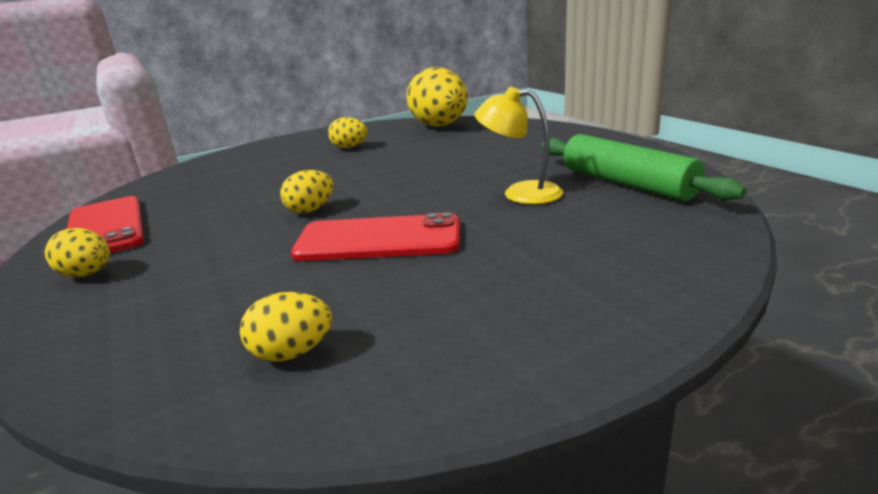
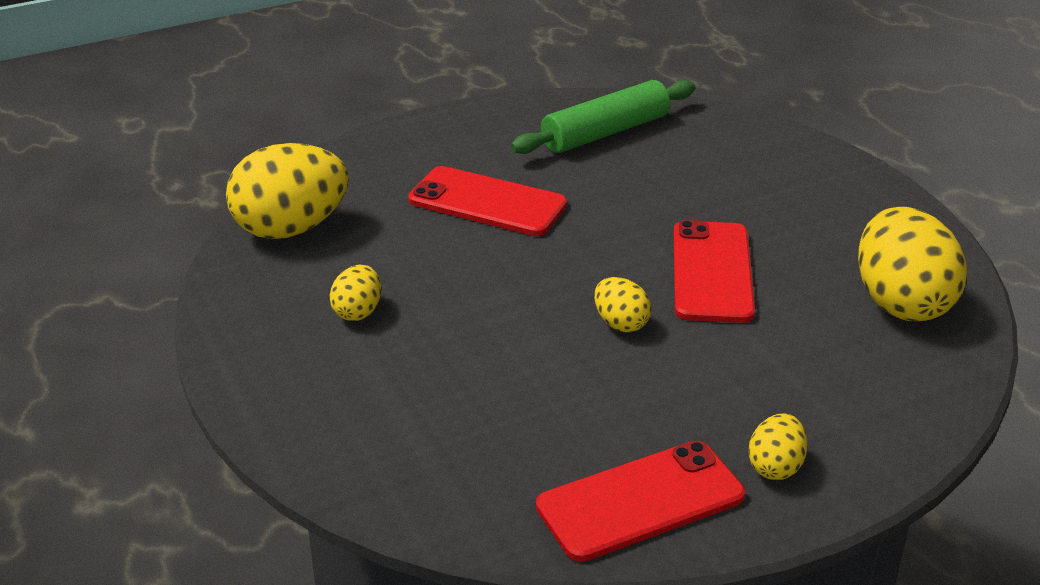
camera: 90 degrees left, 10 degrees up
yellow egg [240,292,332,362] -> yellow egg [858,207,967,321], size x2.03
yellow lamp [475,87,563,204] -> none
none -> red phone [408,166,567,236]

